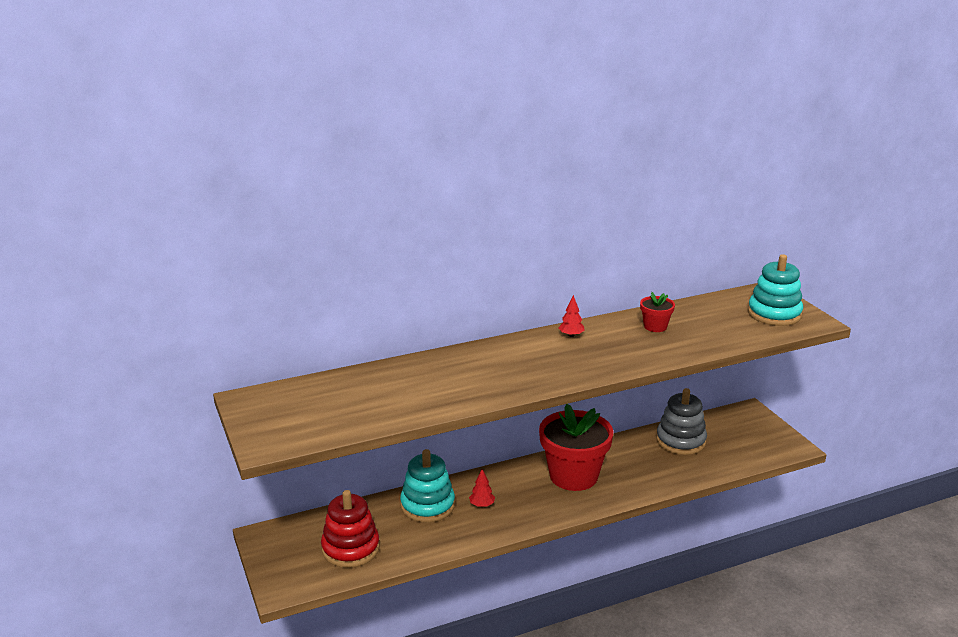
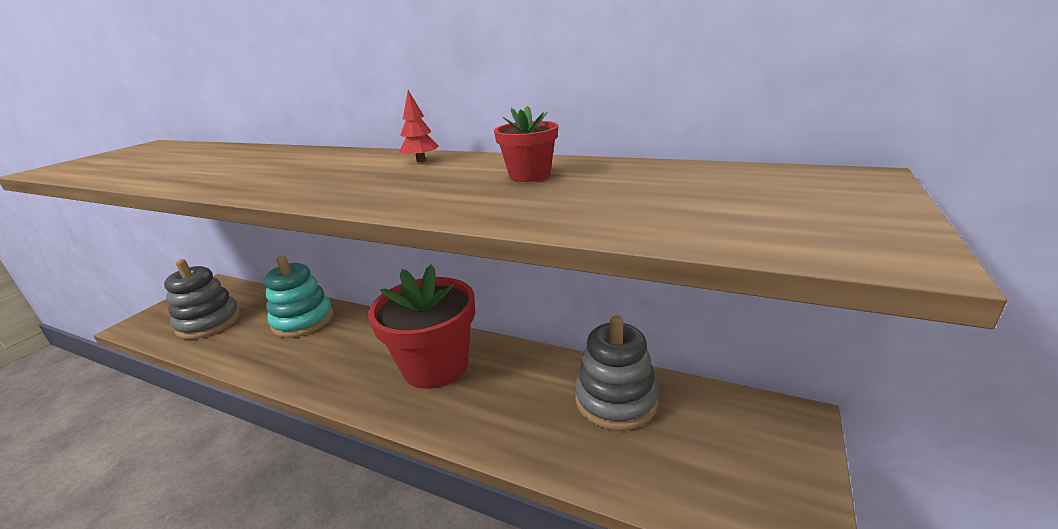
camera: 50 degrees right, 0 degrees up
red stacking toy [321,490,380,568] -> grey stacking toy [164,259,241,339]
red tree [469,469,495,507] -> none
turquoise stacking toy [748,254,803,326] -> none

